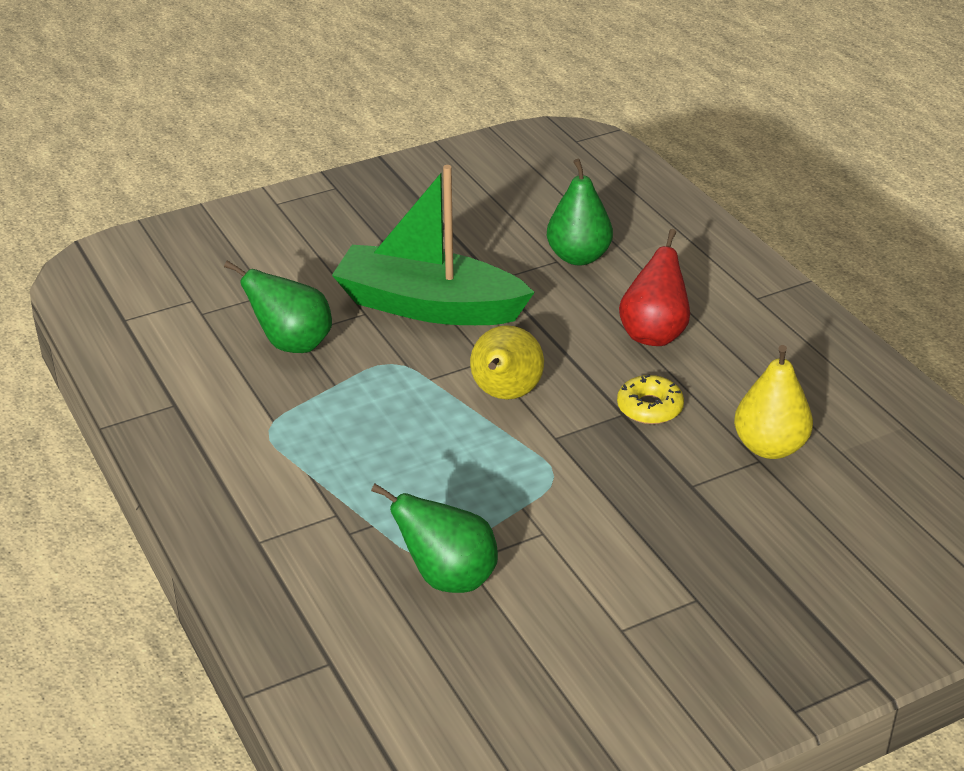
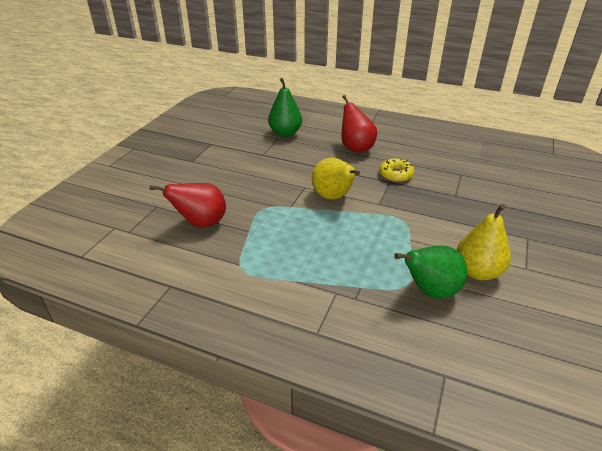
camera: 40 degrees left, 0 degrees up
green pear [224,261,332,353] -> red pear [150,183,226,227]
green boat [332,165,535,325] -> none
yellow pear [734,345,813,459] -> yellow pear moved to [457,204,511,280]

